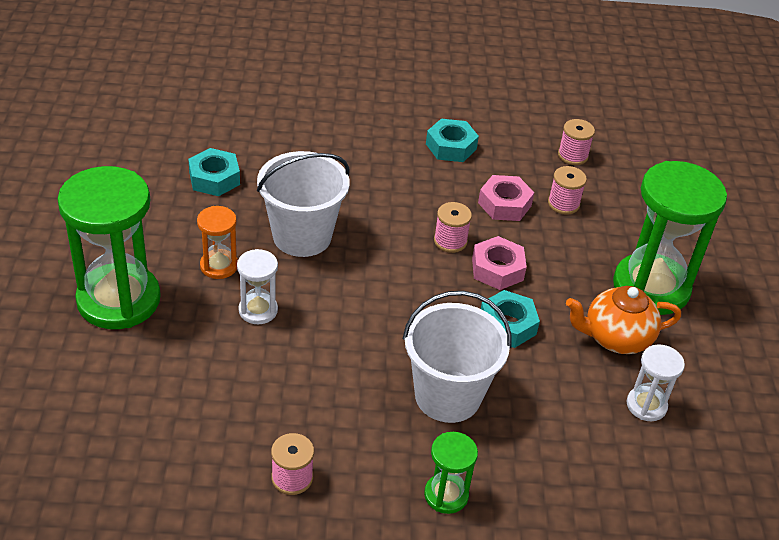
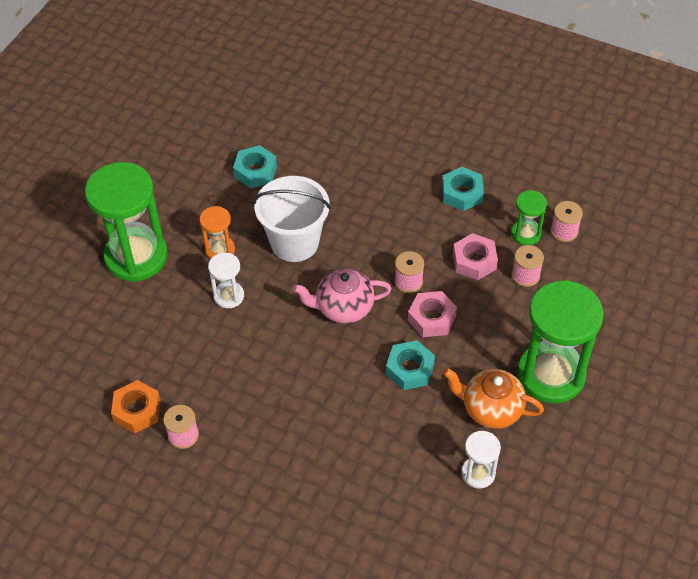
camera: 30 degrees right, 10 degrees up
white bucket [403,291,512,423] -> none
green hourglass [424,432,478,514] -> green hourglass moved to [511,190,547,245]
none -> orange nut [111,380,161,433]
none -> pink teapot [293,268,392,324]

